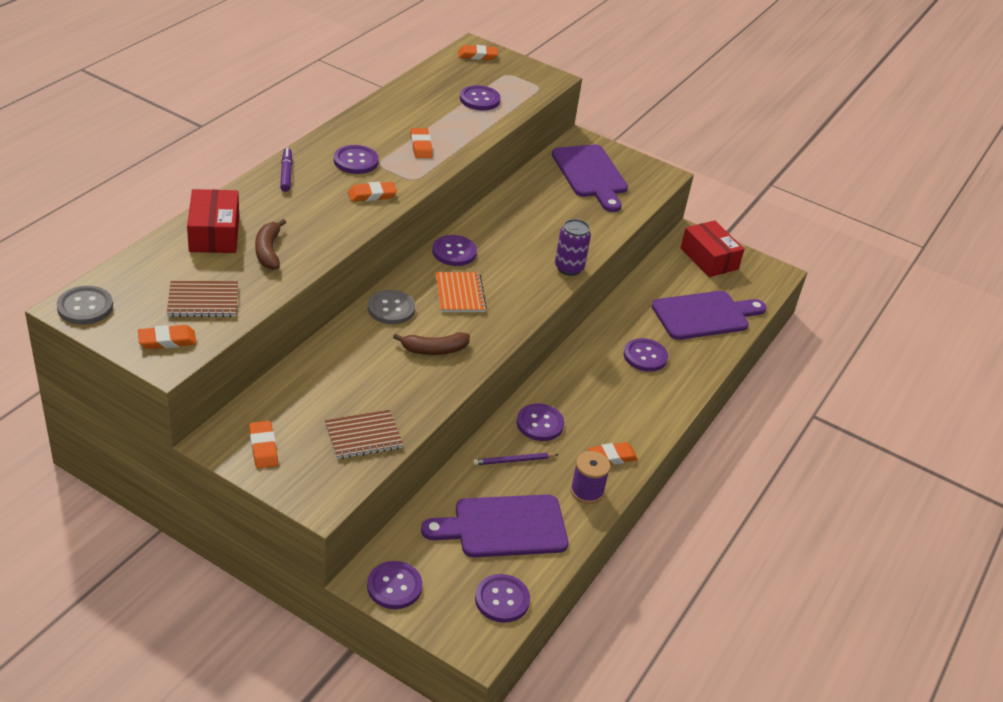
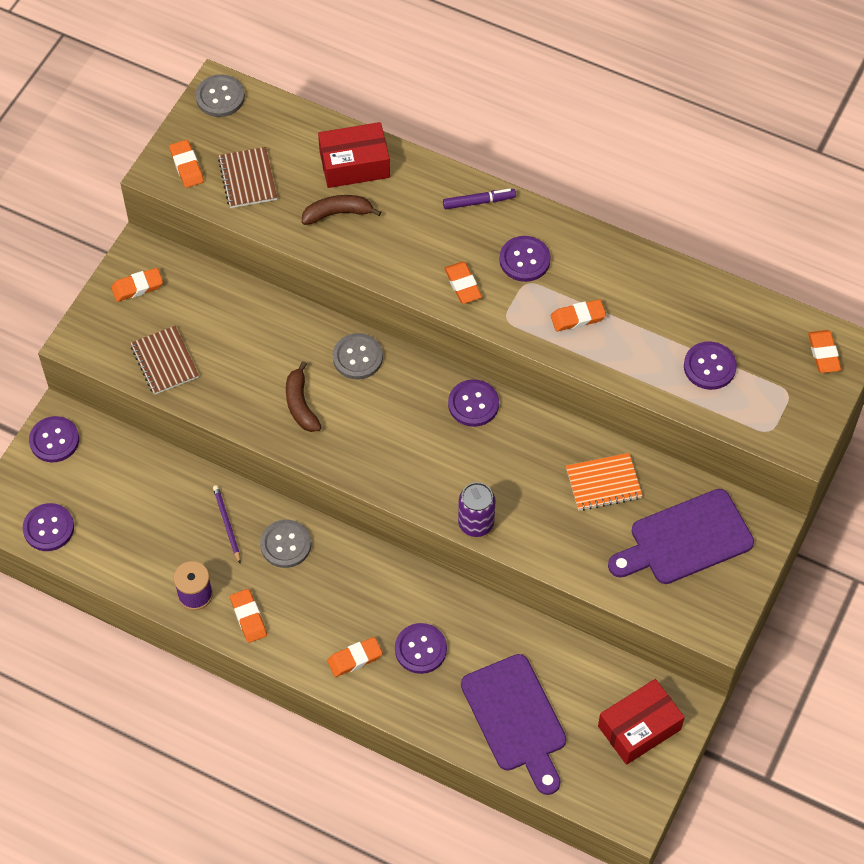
camera: 90 degrees right, 20 degrees up
purple cutting board [421,494,568,557] -> none
orange notebook [436,272,487,312] -> orange notebook moved to [566,453,643,511]
purple button [517,404,564,441] -> grey button [260,520,311,568]
none -> orange eraser [327,637,383,677]

